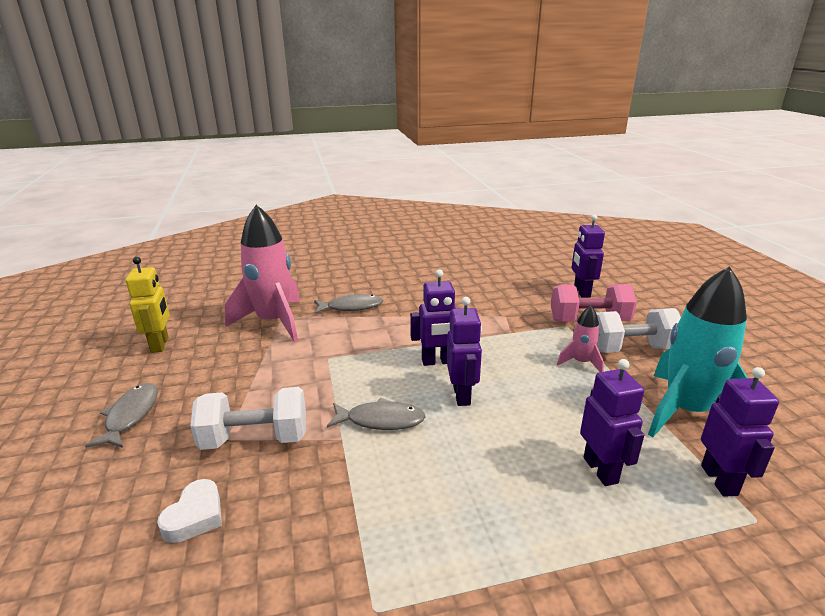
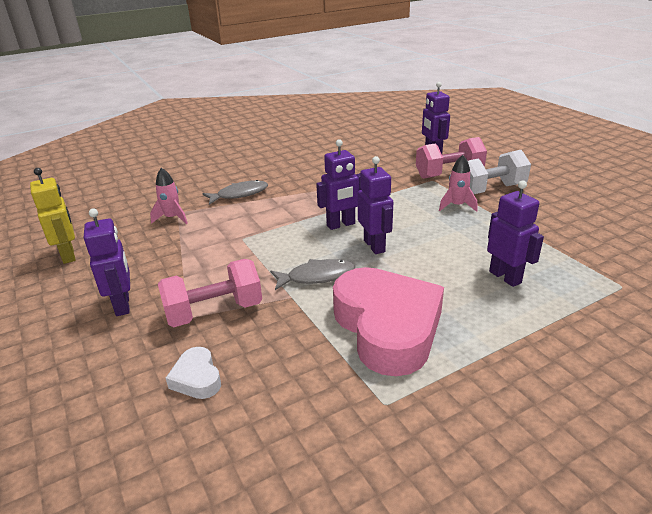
camera: 15 degrees left, 5 degrees up
grey fish [85,383,158,448] -> none
white heart [157,479,222,543] -> white heart turned 150 degrees clockwise [166,347,221,399]
white dumbbell [190,387,306,450] -> pink dumbbell [158,259,262,327]
pink rocket [225,205,300,342] -> pink rocket [150,168,188,224], size x0.47
turquoise rocket [648,266,747,437] -> none
purple robot [701,367,779,497] -> purple robot moved to [84,208,130,316]
none -> pink heart [333,267,444,376]

